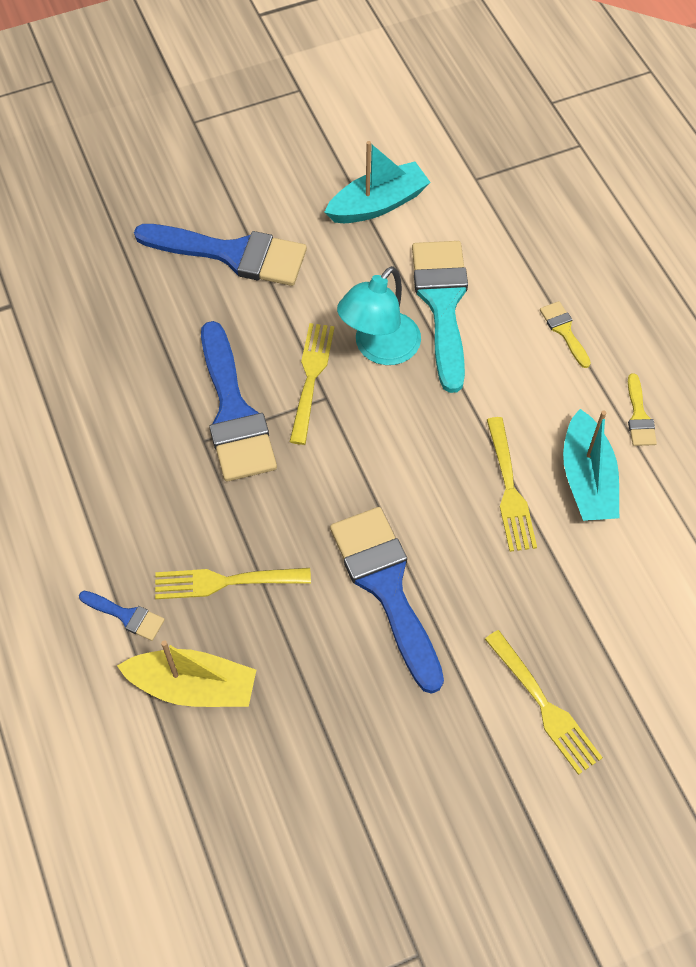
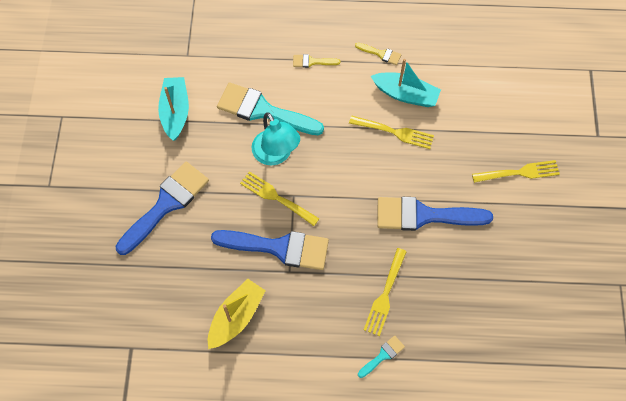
camera: 65 degrees left, 5 degrees up
blue brush [79,591,165,641] -> turquoise brush [358,336,405,378]
yellow boat [117,640,256,707] -> yellow boat moved to [208,279,266,349]

